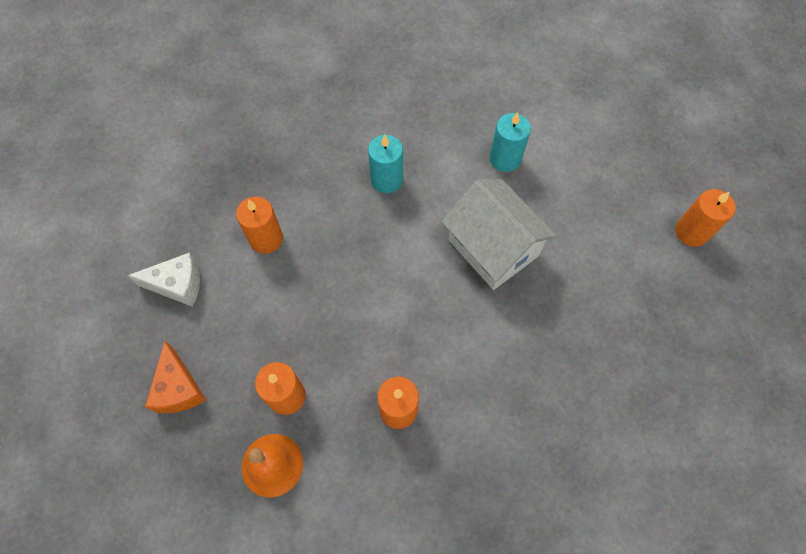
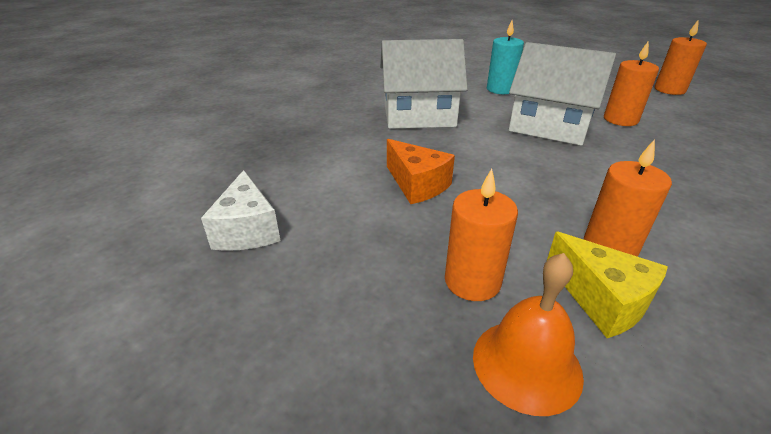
camera: 25 degrees left, 30 degrees down
white cheese [128,253,200,307] -> white cheese turned 105 degrees clockwise [201,170,281,251]
orange cheese [145,341,206,413] -> orange cheese moved to [387,139,455,204]
orange candle [236,196,283,254] -> orange candle moved to [604,40,659,126]
turquoise candle [368,135,403,193] -> white house [380,39,468,129]
none -> yellow cheese [547,232,668,338]

